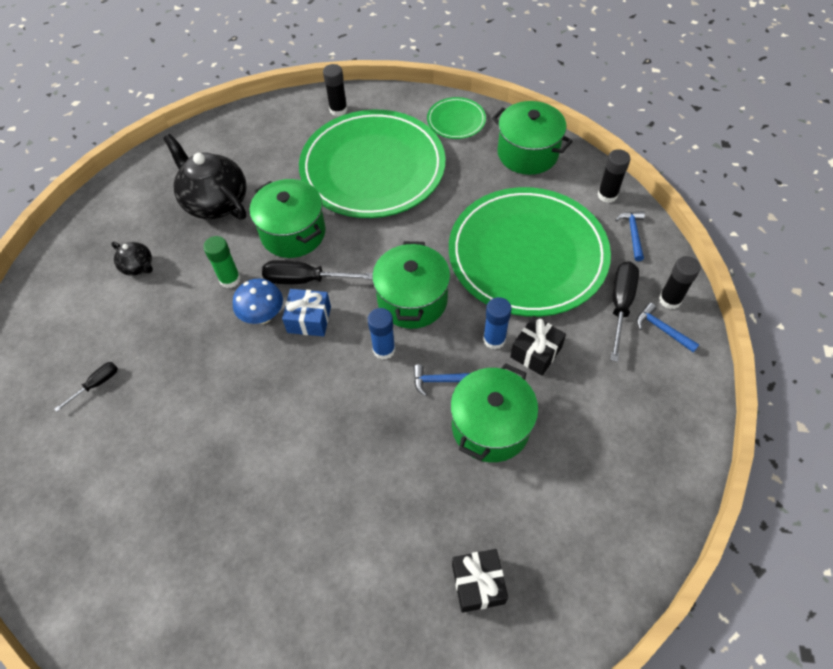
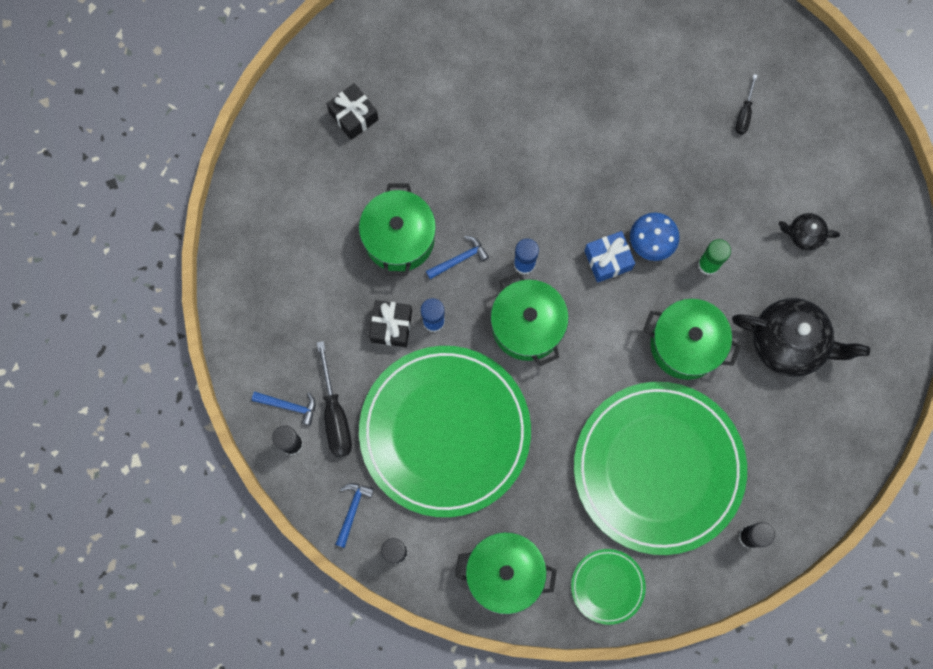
camera: 150 degrees right, 20 degrees up
black screwdriver [262,260,373,284] -> none
blue hammer [615,211,645,261] -> blue hammer turned 135 degrees counterclockwise [335,483,374,548]

